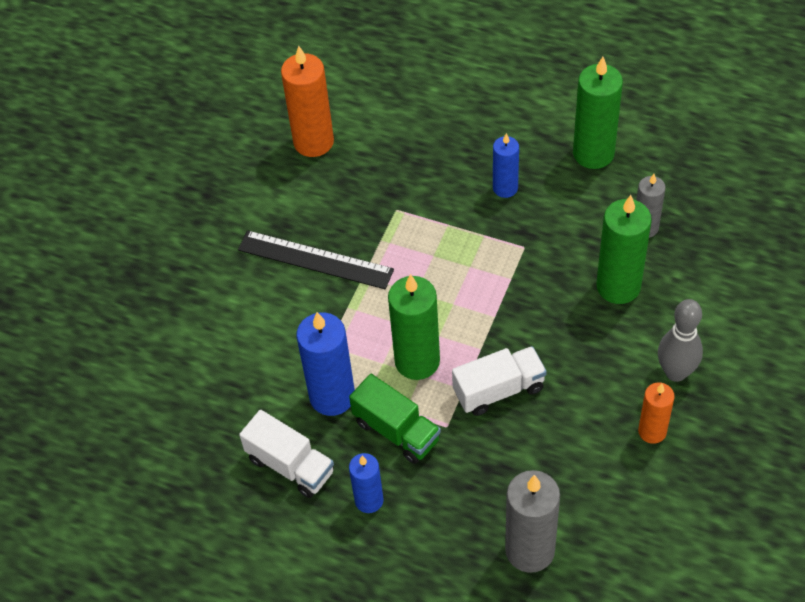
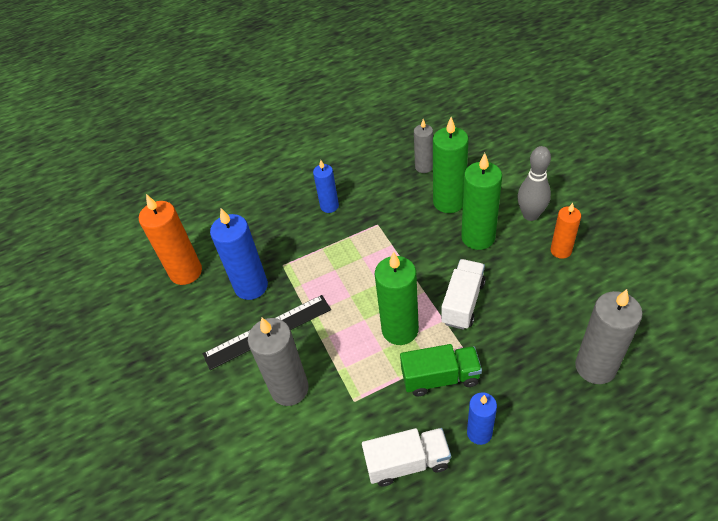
camera: 45 degrees left, 5 degrees down
blue candle [296,312,355,416] -> blue candle moved to [210,208,268,300]
green candle [573,57,623,169] -> green candle moved to [461,153,502,250]
none -> grey candle [248,318,309,406]

